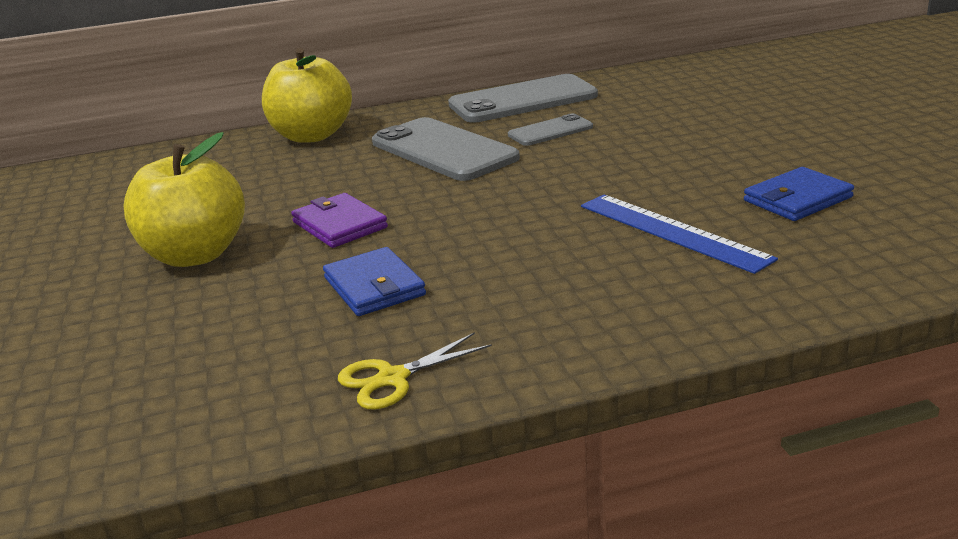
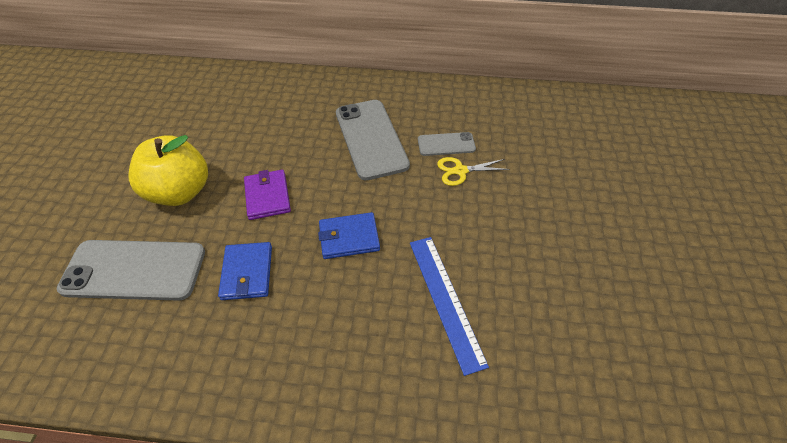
camera: 20 degrees right, 25 degrees up
yellow apple [262,48,352,143] -> none
yellow scissors [338,332,492,409] -> yellow scissors moved to [437,157,510,186]
grey phone [448,74,598,123] -> grey phone moved to [57,240,205,301]
blue wallet [744,167,854,221] -> blue wallet moved to [318,212,380,259]

